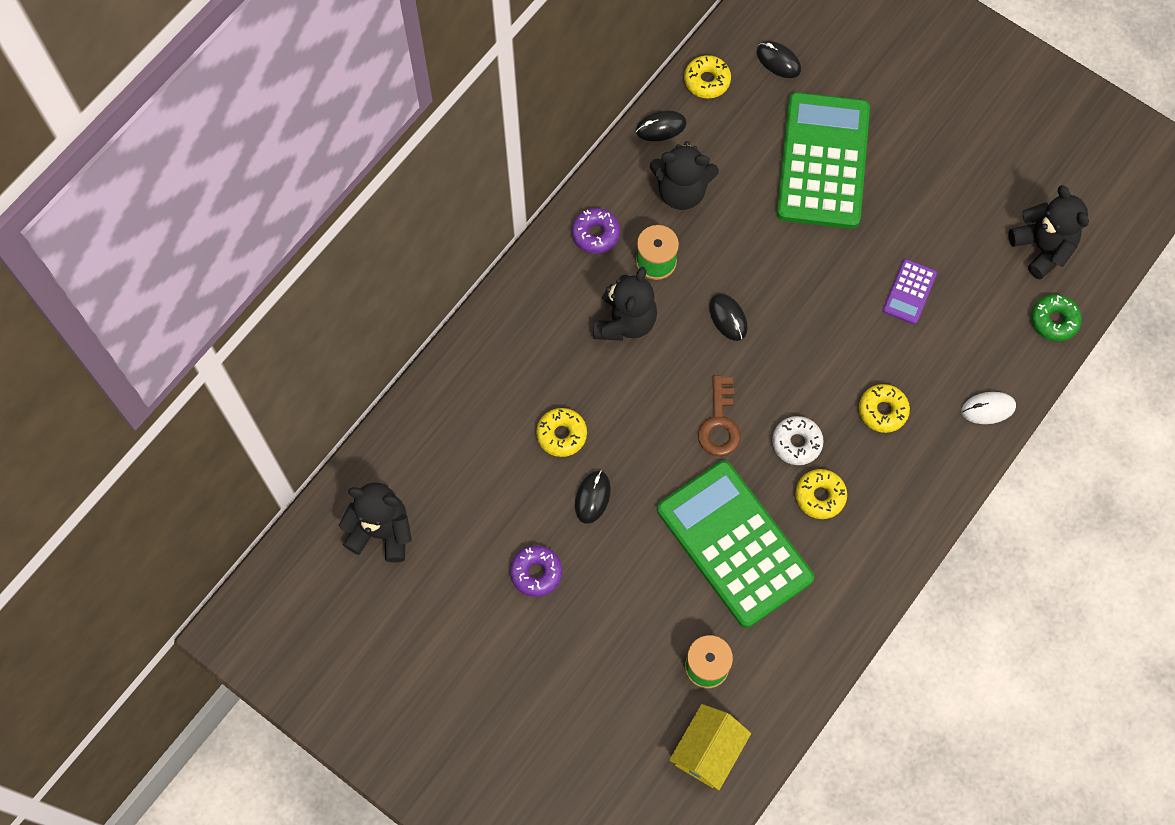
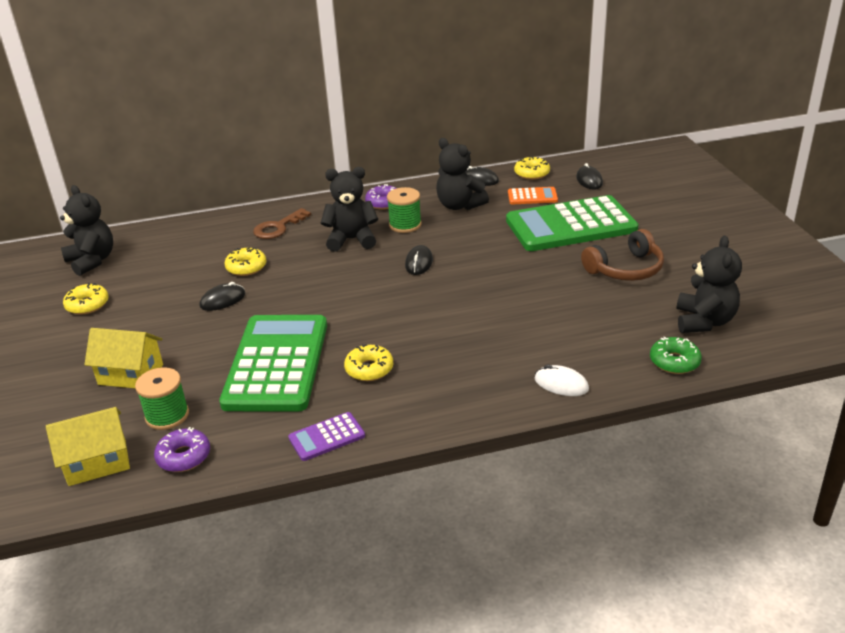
camera: 40 degrees right, 35 degrees down
purple donut [510,545,562,597] -> purple donut moved to [154,427,210,472]
black teddy bear [593,267,657,341] -> black teddy bear turned 150 degrees counterclockwise [321,167,378,252]
brown key [698,375,741,456] -> brown key moved to [253,208,311,239]
white donut [772,416,824,465] -> none
green calculator [777,92,870,229] -> green calculator turned 150 degrees counterclockwise [506,195,638,251]
yellow donut [859,384,910,433] -> yellow donut moved to [63,283,109,315]
purple calculator [883,259,937,324] -> purple calculator moved to [288,412,365,461]
none -> yellow house [84,328,163,388]
none -> orange calculator [508,187,558,204]
none -> brown headphones [581,229,664,281]

